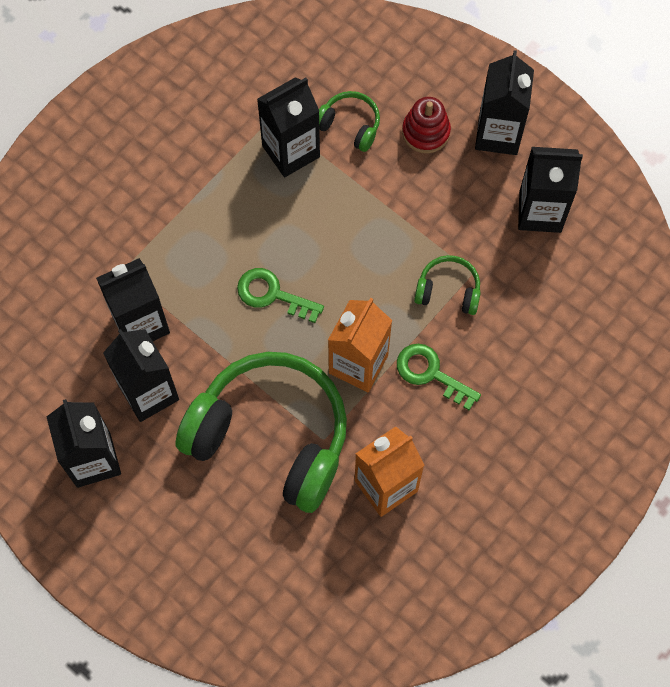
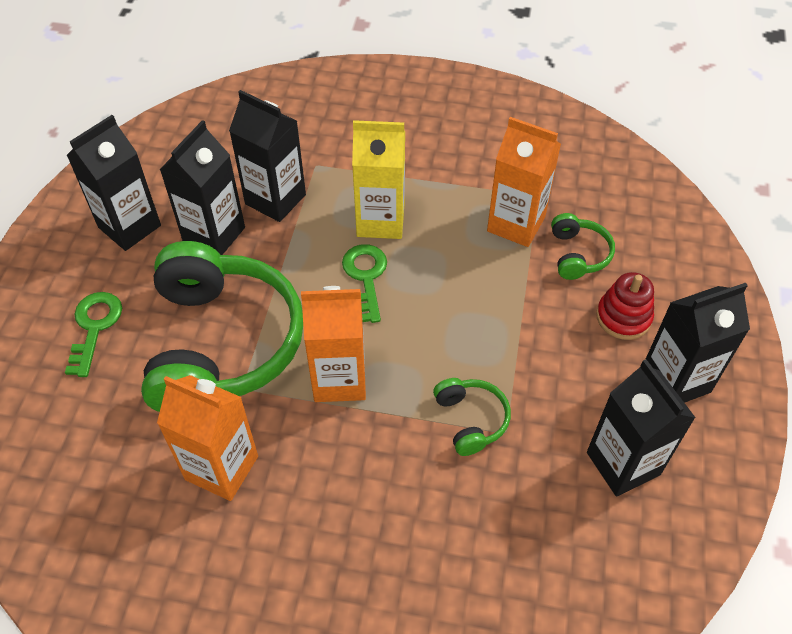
camera: 60 degrees right, 15 degrees down
black carton [257,77,320,177] -> orange carton [487,117,561,247]
green key [397,344,481,410] -> green key moved to [65,292,122,377]
none -> yellow carton [352,120,405,239]

